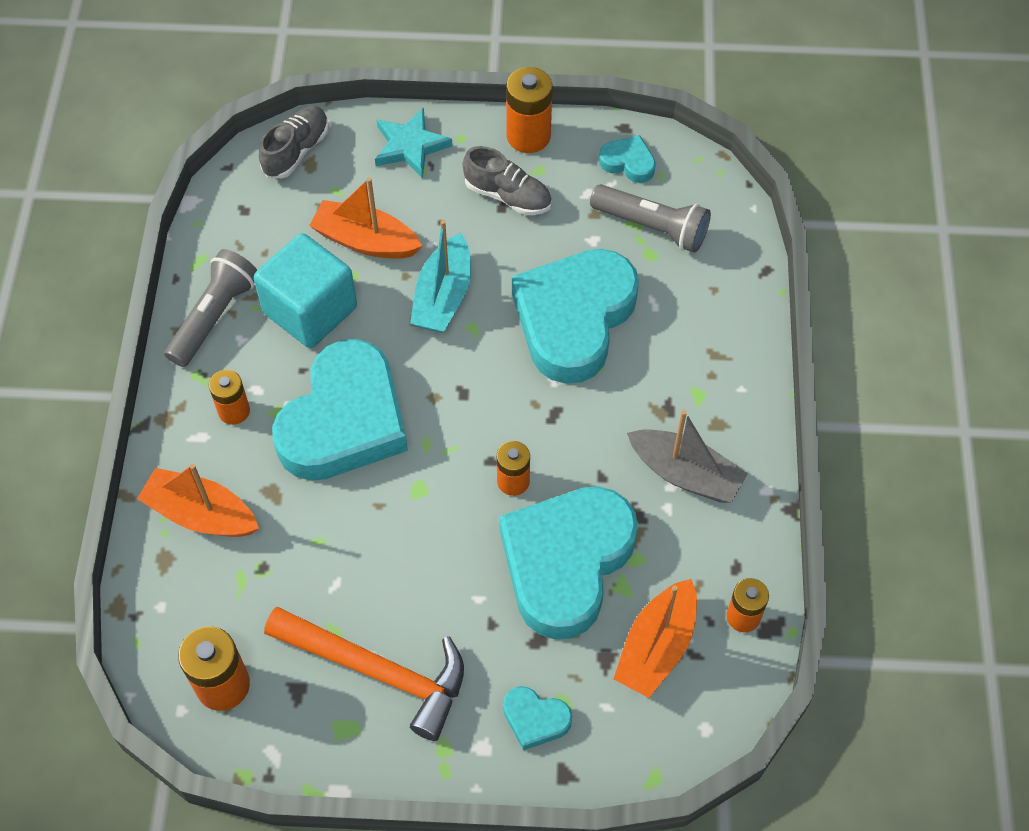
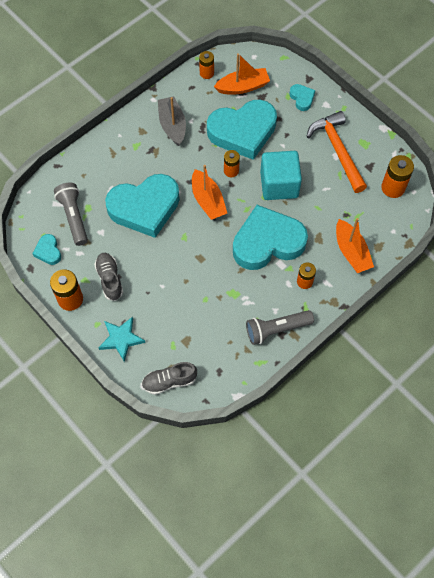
camera: 135 degrees left, 5 degrees up
turquoise cube [254,233,357,348] -> turquoise cube moved to [260,151,302,200]
orange boat [309,177,422,259] -> orange boat moved to [192,165,227,220]
turquoise boat [410,220,471,333] -> none

